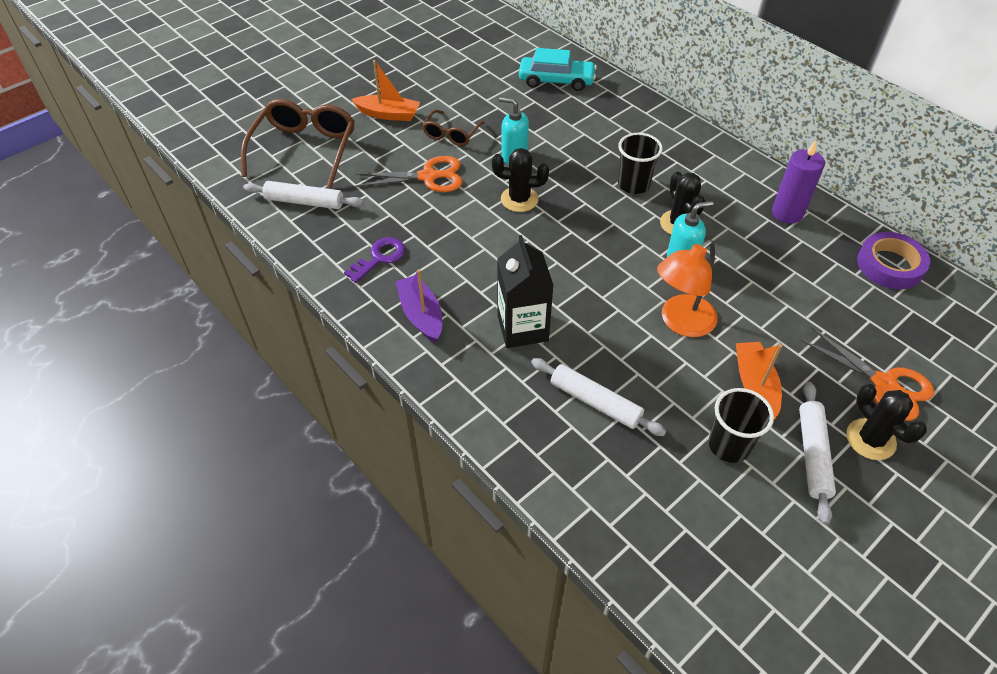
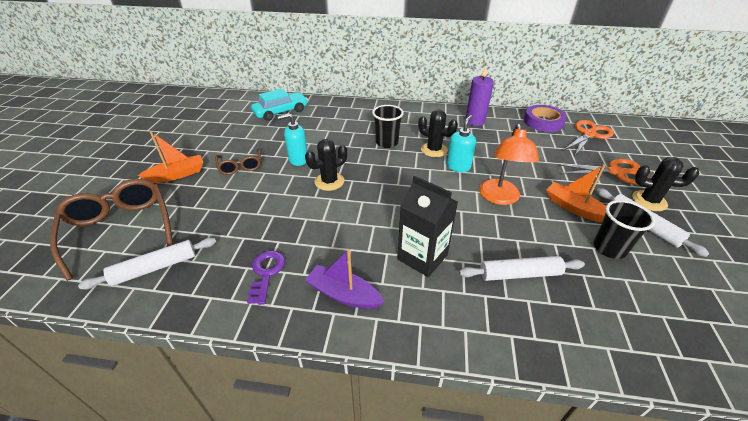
camera: 40 degrees left, 10 degrees down
orange scissors [355,156,463,192] -> orange scissors moved to [563,120,614,157]

